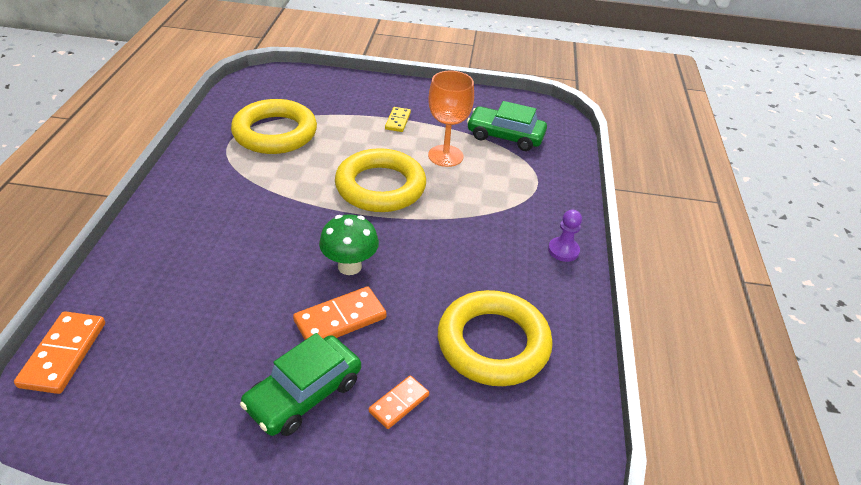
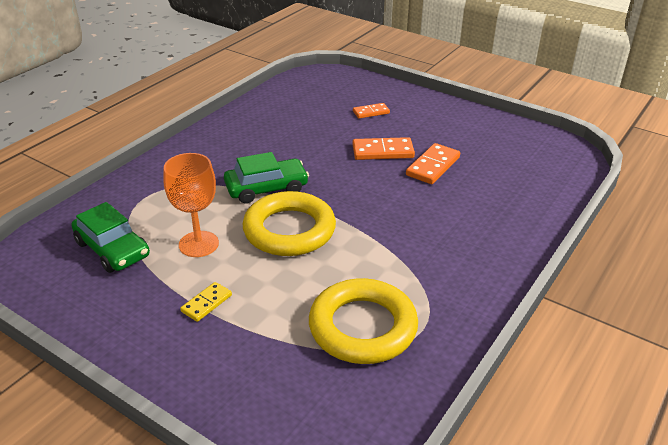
camera: 150 degrees left, 5 degrees down
orange domino [14,311,105,394] -> orange domino moved to [406,143,460,184]
green car [240,333,361,436] -> green car moved to [224,152,309,204]
green mushroom [319,214,379,275] -> none
yellow ring [438,290,553,386] -> none
purple pawn [548,210,582,262] -> none

